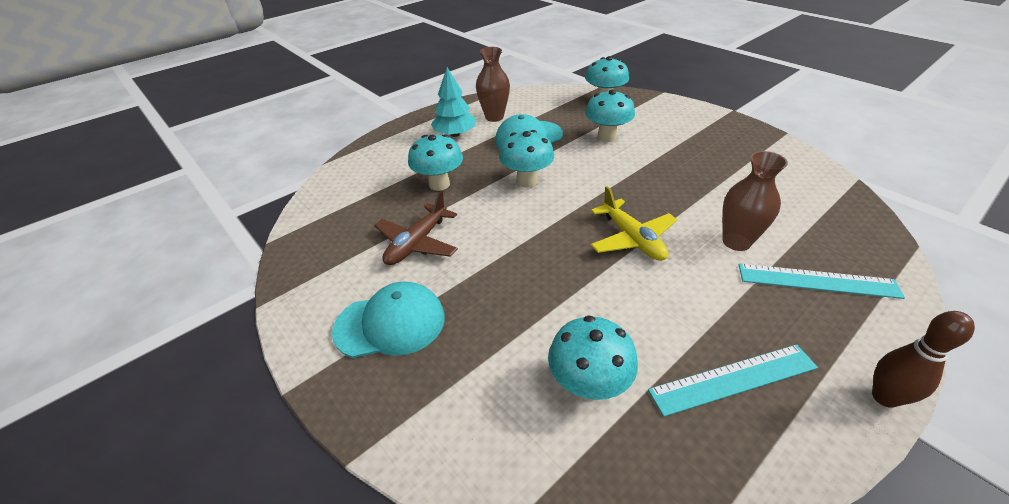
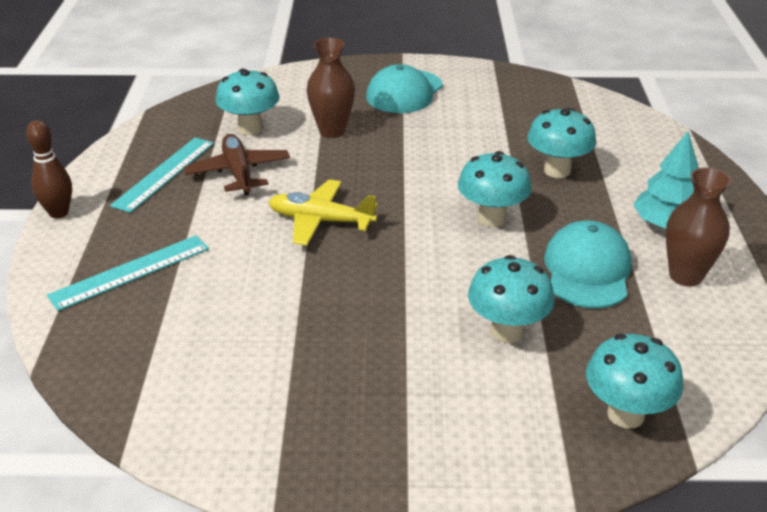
camera: 130 degrees right, 5 degrees down
brown plane [374,191,458,265] -> brown plane moved to [184,134,290,196]
brown vase [722,151,788,251] -> brown vase moved to [307,38,355,138]

